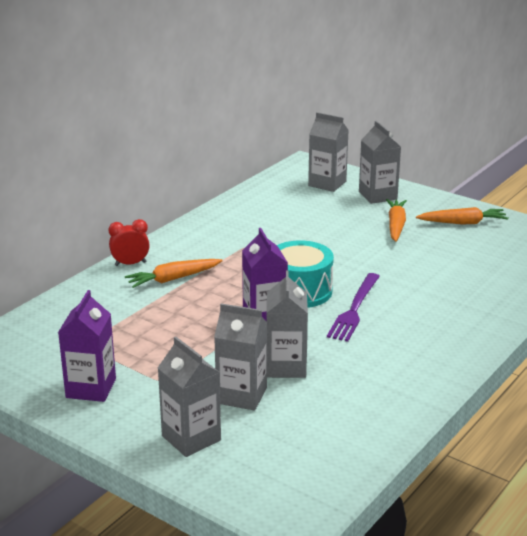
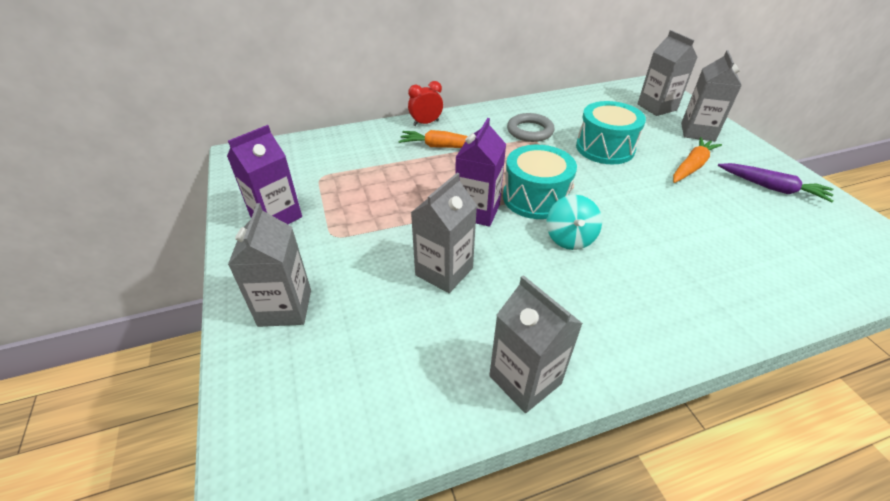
camera: 35 degrees right, 15 degrees up
red clock [109,219,149,266] -> red clock turned 45 degrees counterclockwise [408,81,443,126]
grey carton [214,303,267,410] -> grey carton moved to [489,275,583,413]
purple fork [327,273,380,342] -> turquoise spinning top [546,195,602,250]
orange carrot [416,207,509,224] -> purple carrot [718,163,833,202]
none -> grey ring [507,113,555,142]
none -> turquoise drum [576,101,646,164]

